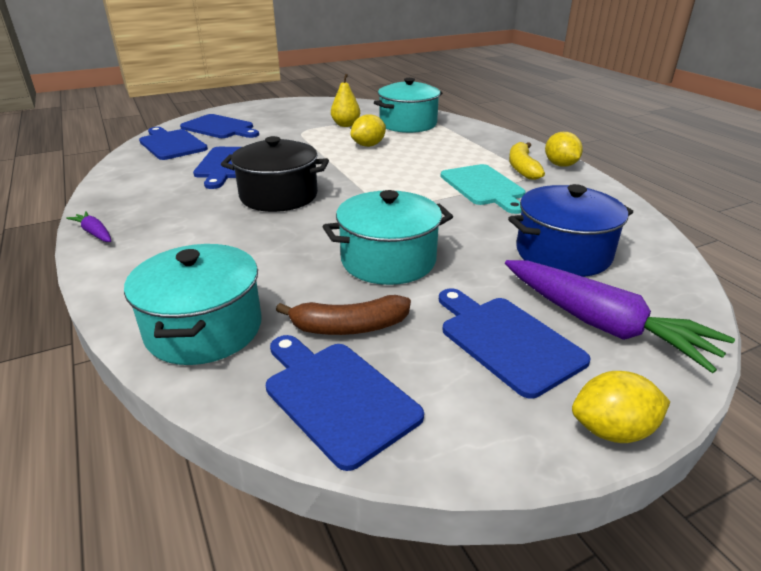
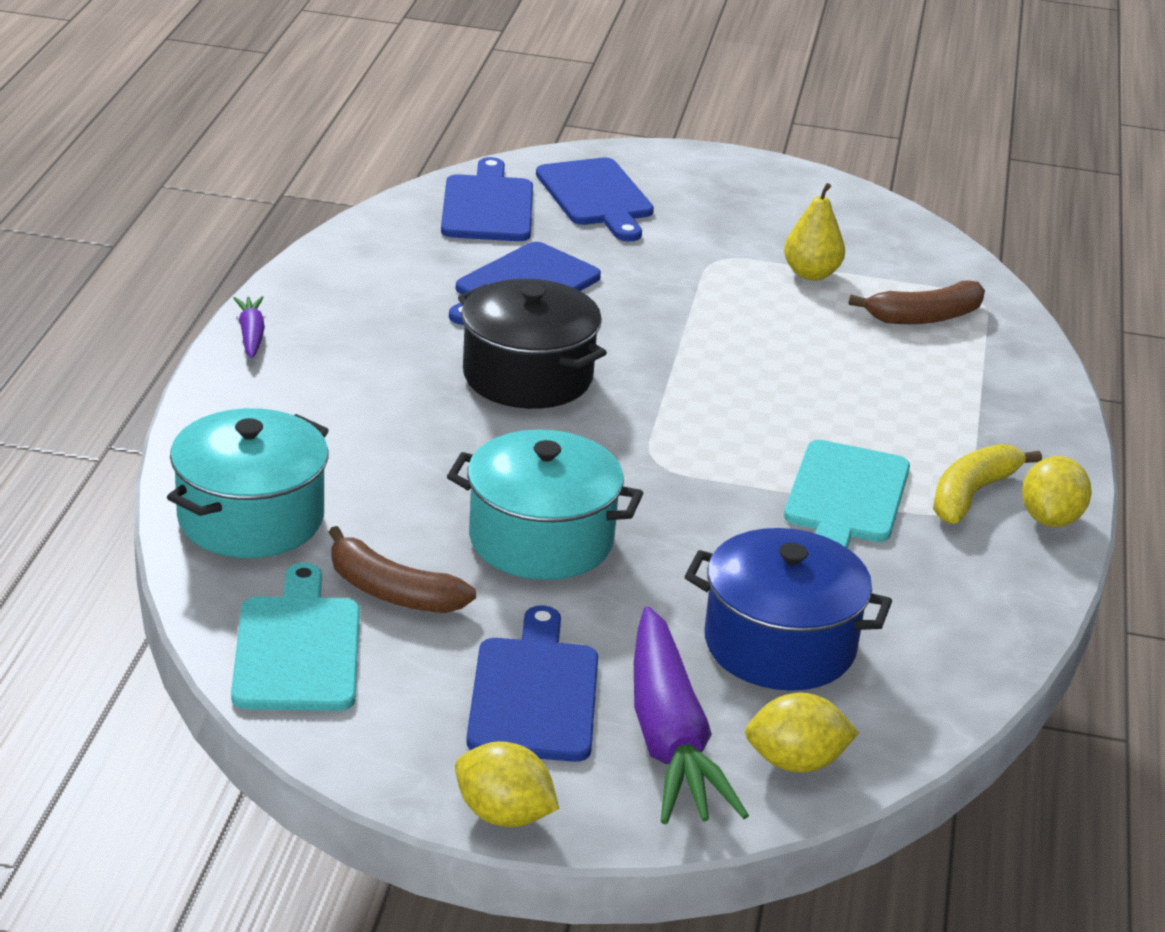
camera: 35 degrees right, 0 degrees up
blue cutting board [266,335,424,471] -> turquoise cutting board [231,563,360,711]
yellow lemon [350,114,386,147] -> yellow lemon moved to [745,693,859,773]
turquoise pot [374,78,442,133] -> brown banana [849,280,985,324]

